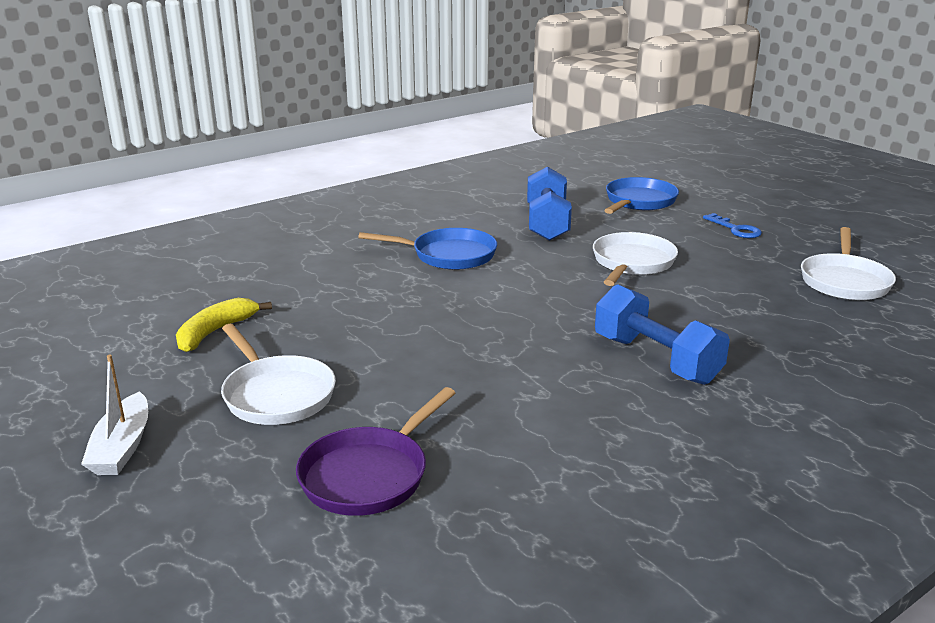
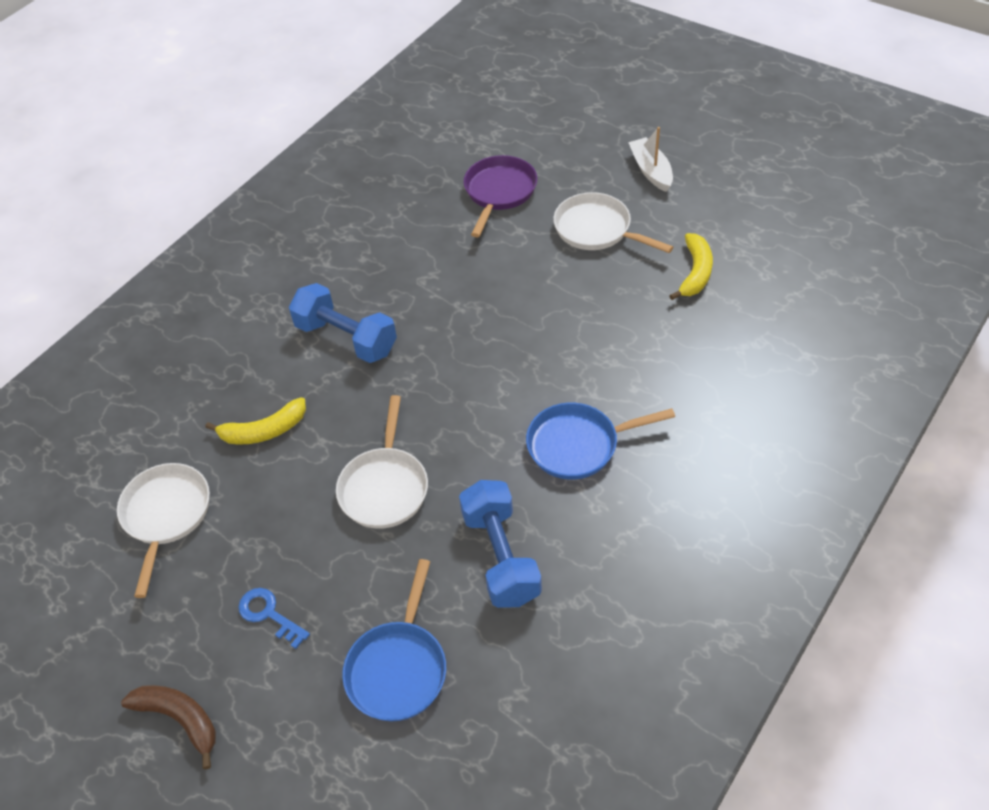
camera: 165 degrees right, 25 degrees up
none -> brown banana [121,685,216,770]
none -> yellow banana [205,397,306,445]

